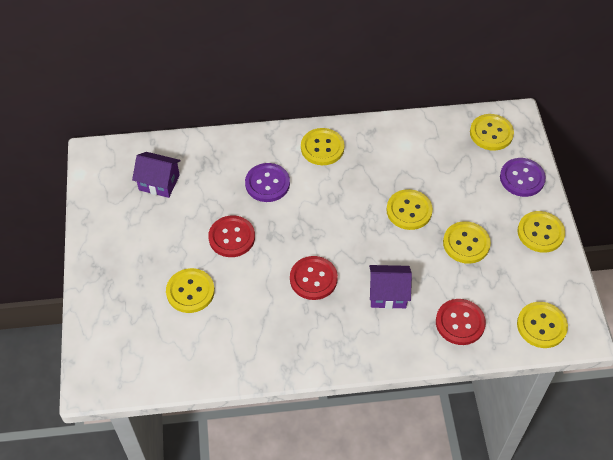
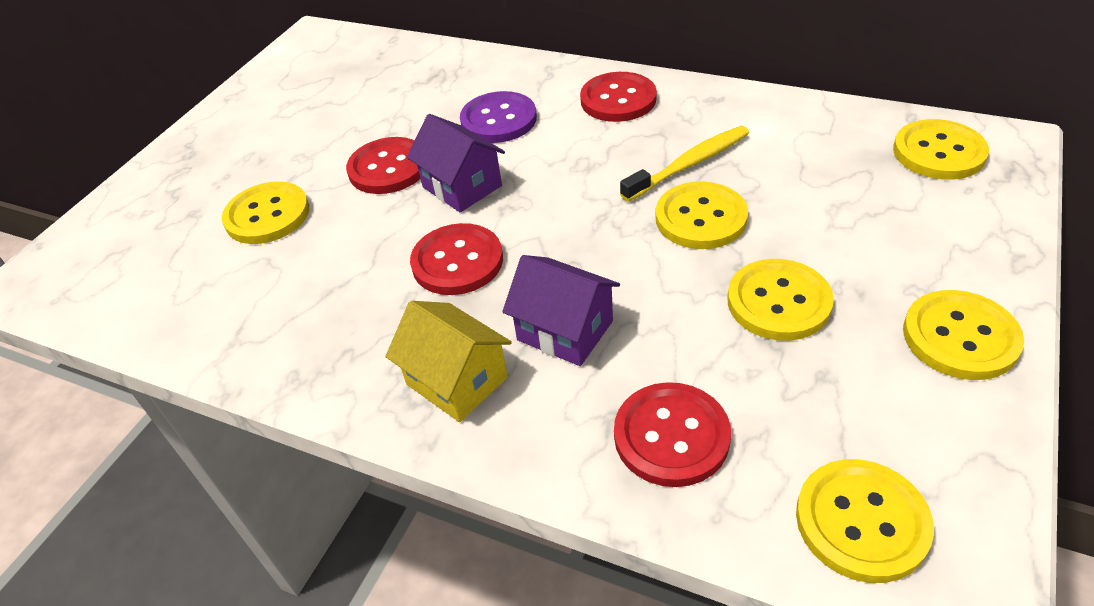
camera: 35 degrees right, 10 degrees down
purple house [132,152,181,198] -> purple house moved to [407,114,505,212]
yellow button [301,128,345,165] -> red button [580,72,657,122]
purple button [500,158,546,197] -> none
none -> yellow house [385,301,512,422]
none -> yellow toothbrush [620,126,749,202]

